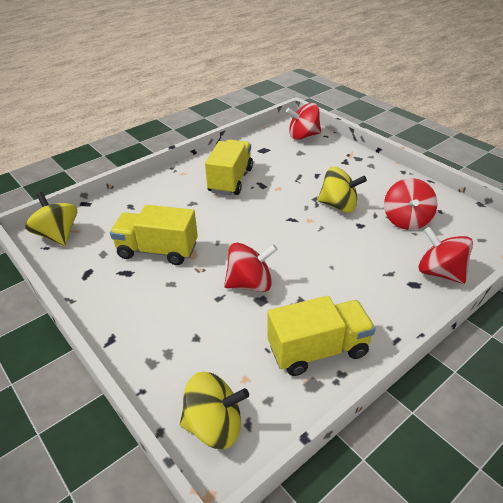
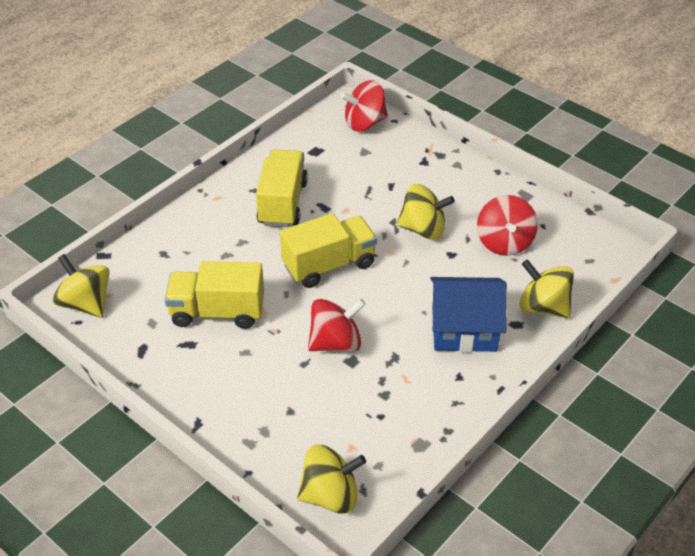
camera: 10 degrees left, 5 degrees up
yellow truck [267,296,376,376] -> yellow truck moved to [280,213,377,288]
red spinning top [418,227,473,284] -> yellow spinning top [519,259,574,318]
none -> blue house [430,277,507,352]

